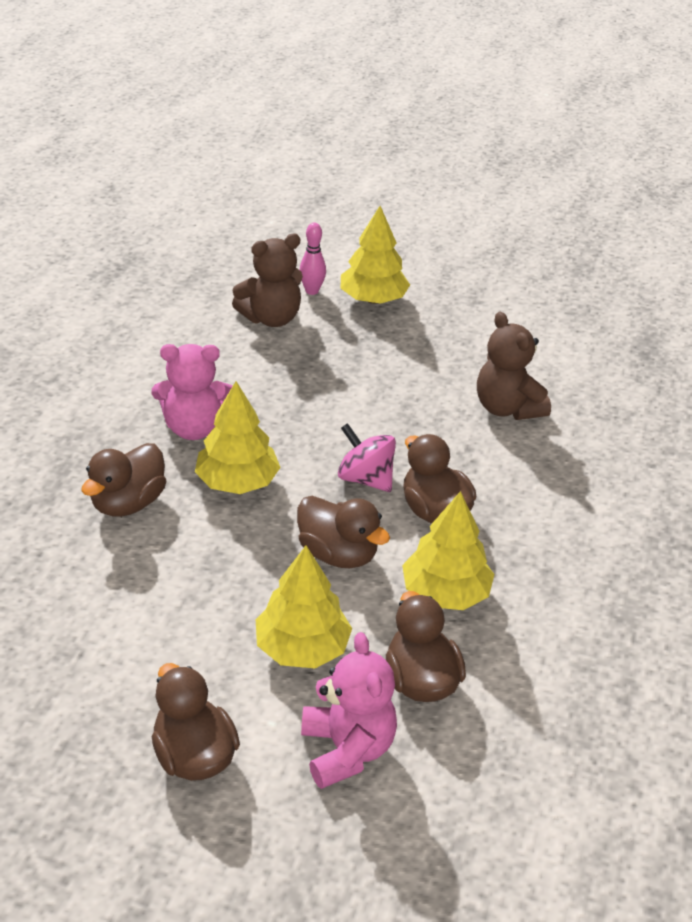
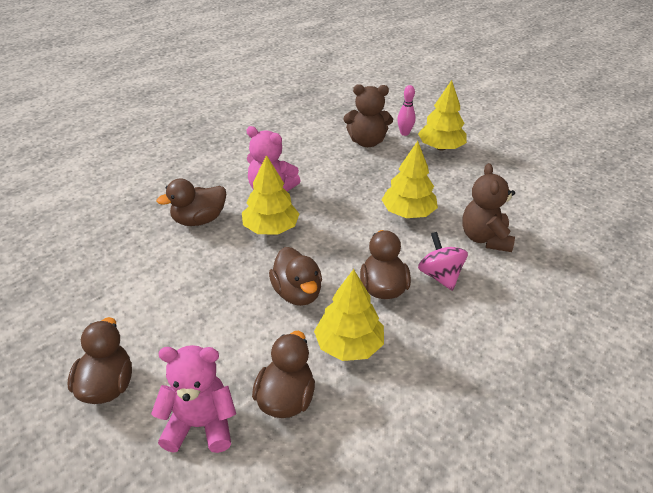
camera: 30 degrees right, 0 degrees up
yellow tree [256,546,352,669] -> yellow tree moved to [382,141,438,218]
pink teddy bear [301,632,397,789] -> pink teddy bear turned 105 degrees counterclockwise [151,345,236,453]
pink spinning top [338,423,396,492] -> pink spinning top moved to [418,232,468,291]

